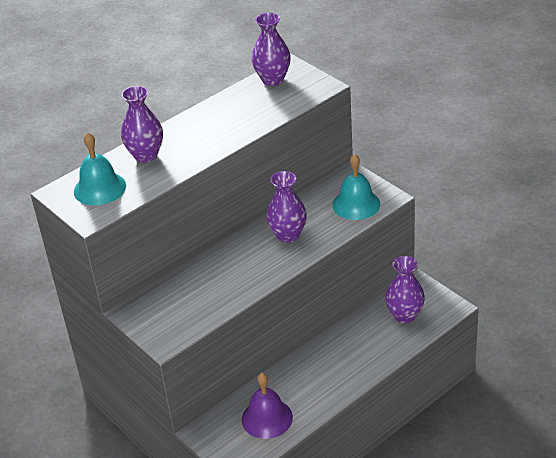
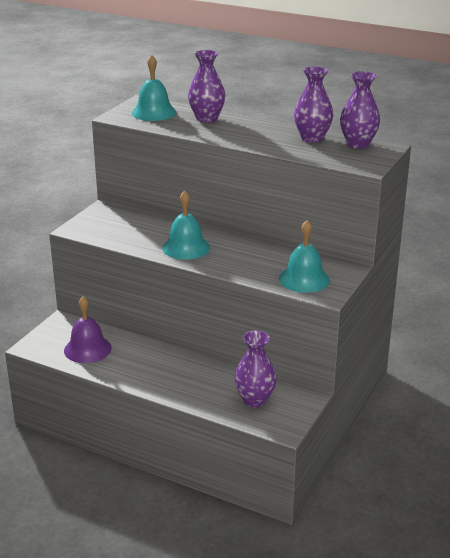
camera: 65 degrees right, 10 degrees down
purple vase [266,171,307,243] -> purple vase moved to [294,67,333,143]
none -> turquoise bell [162,191,210,260]

